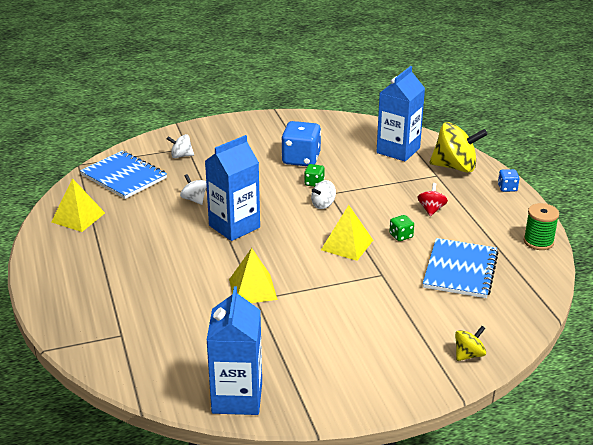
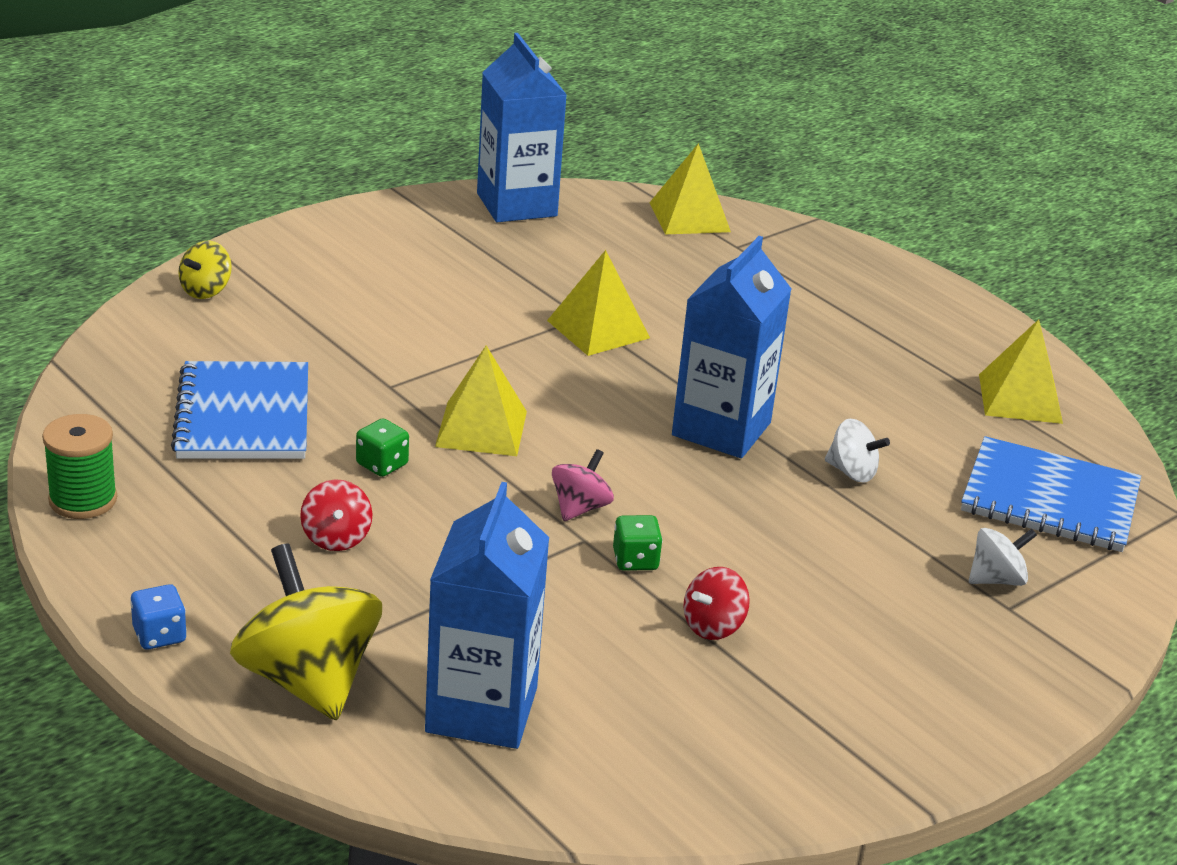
camera: 155 degrees right, 0 degrees up
blue dice [281,121,321,166] -> red spinning top [683,567,750,640]
white spinning top [311,180,336,209] -> pink spinning top [552,449,614,521]
yellow spinning top [429,122,488,173] -> yellow spinning top turned 75 degrees clockwise [230,543,382,720]
none -> yellow pyramid [650,143,731,234]

